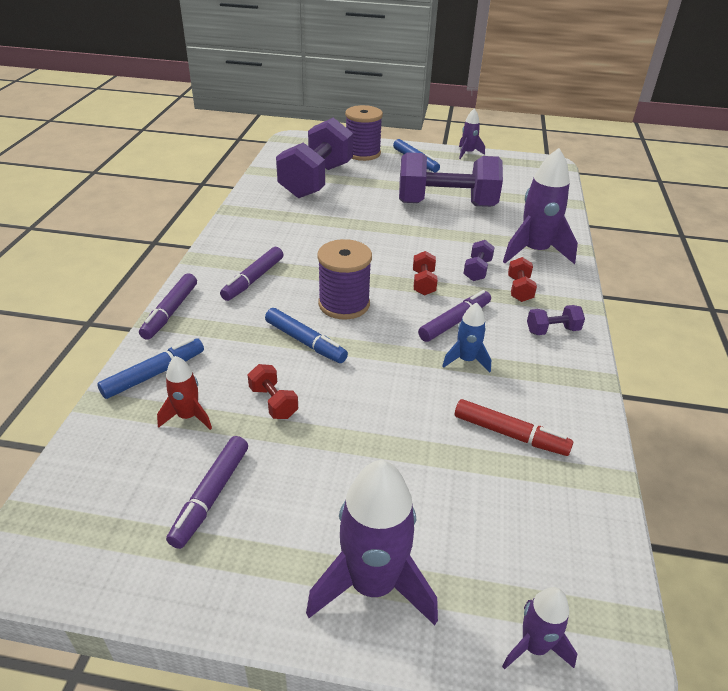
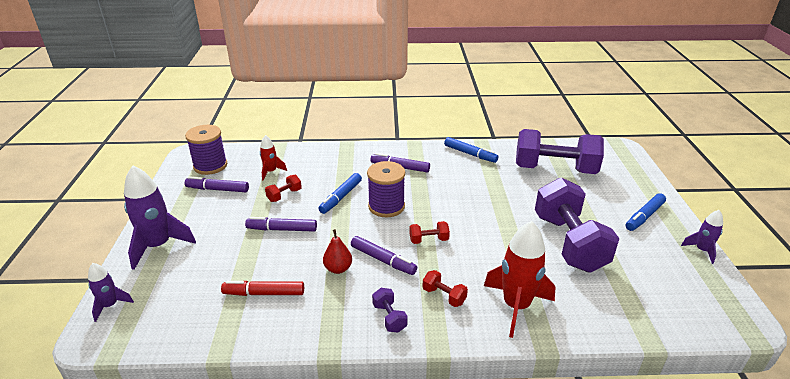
camera: 80 degrees right, 5 degrees down
blue marker [97,338,204,399] -> blue marker moved to [444,137,498,163]
purple marker [139,273,197,340] -> purple marker moved to [245,217,317,232]
purple spool [345,105,383,161] -> purple spool moved to [185,125,227,175]
blue rocket [442,302,491,373] -> red pear [323,229,352,274]
red marker [455,399,573,456] -> red marker turned 75 degrees clockwise [221,281,304,296]
purple dumbbell [463,240,495,281] -> none
purple rocket [503,148,578,264] -> red rocket [484,221,556,338]
red dumbbell [508,257,537,302] -> red dumbbell turned 45 degrees clockwise [423,270,468,307]

